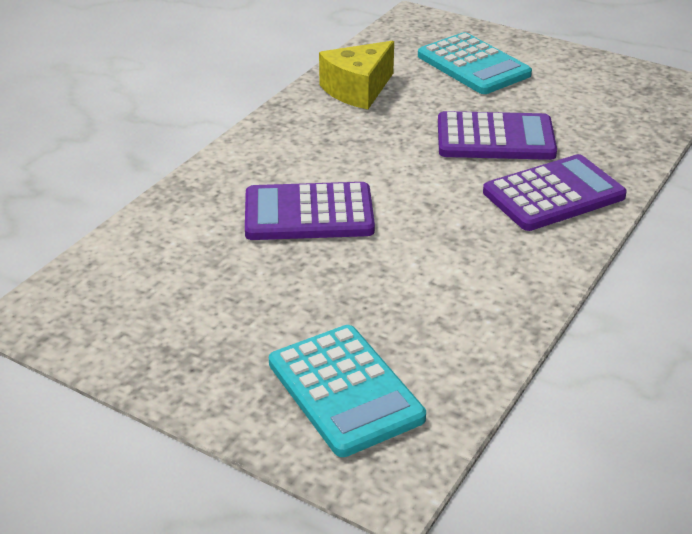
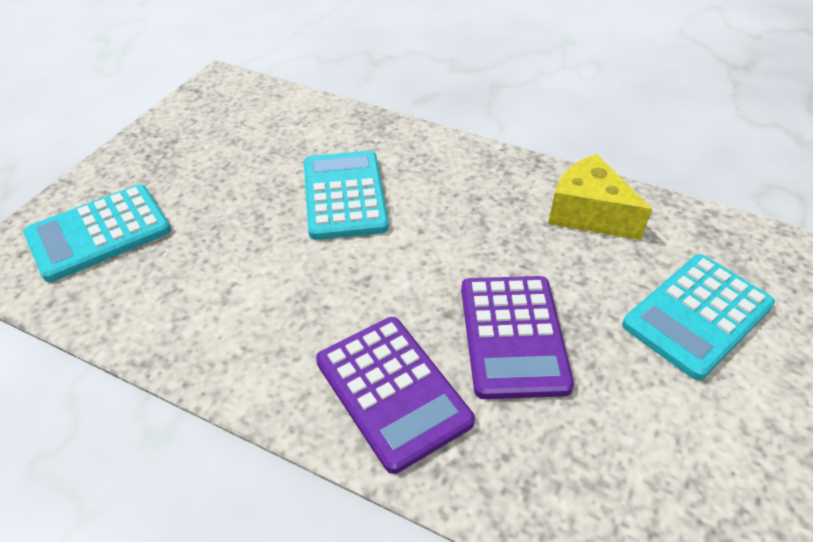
camera: 85 degrees right, 10 degrees up
purple calculator [245,182,375,240] -> turquoise calculator [304,151,389,240]

